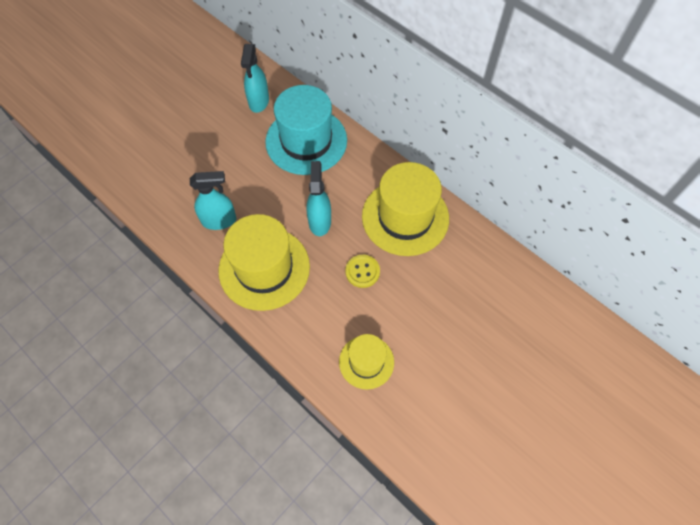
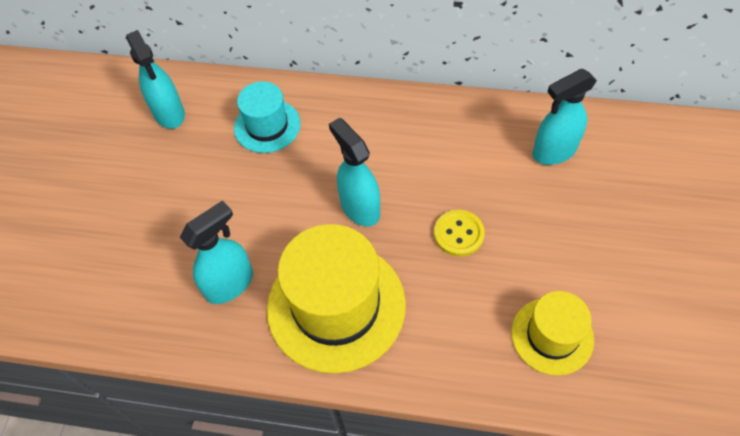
camera: 30 degrees left, 5 degrees down
turquoise hat [265,85,347,175] -> turquoise hat [234,81,301,153], size x0.56
yellow hat [362,162,449,256] -> none
none -> turquoise spray bottle [532,69,597,165]

